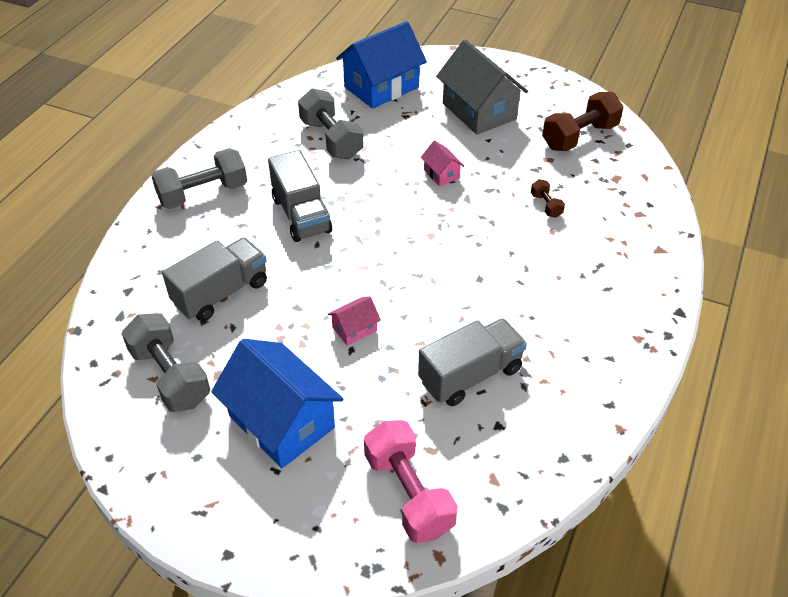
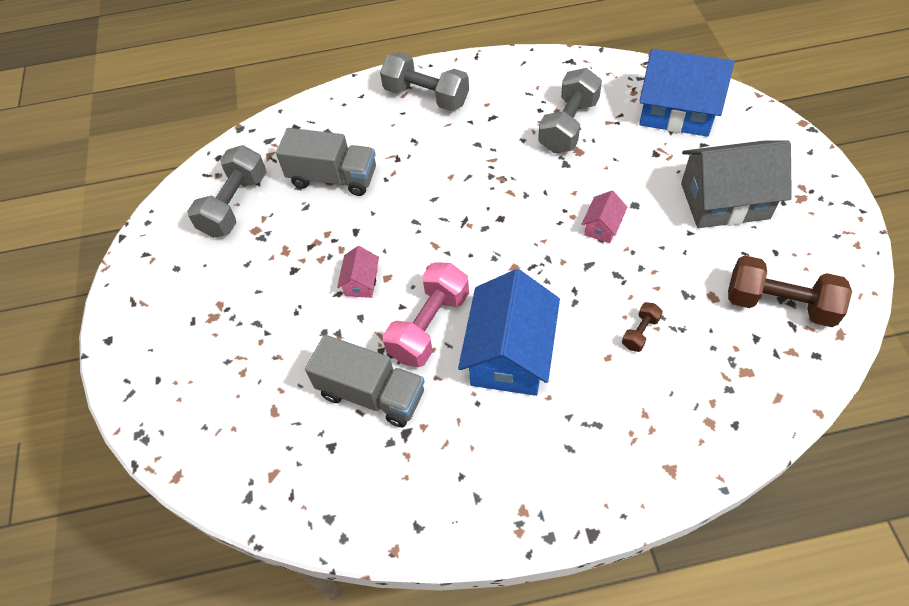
camera: 60 degrees right, 10 degrees up
blue house [211,339,343,468] -> blue house moved to [458,269,560,396]
grey truck [268,150,332,242] -> none
pink house [328,296,381,346] -> pink house turned 75 degrees clockwise [337,246,379,298]
pink dumbbell [364,420,458,543] -> pink dumbbell moved to [383,262,469,367]
grey house [436,40,528,135] -> grey house turned 60 degrees clockwise [681,141,792,228]

